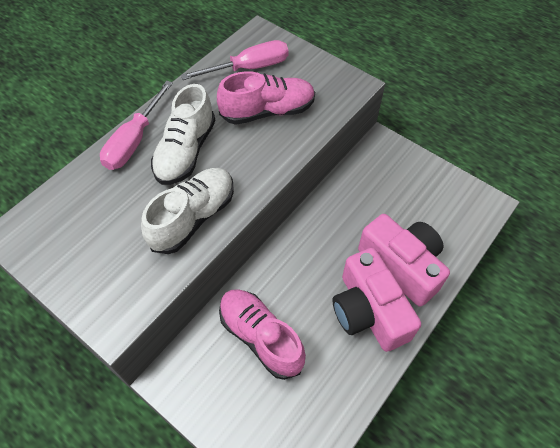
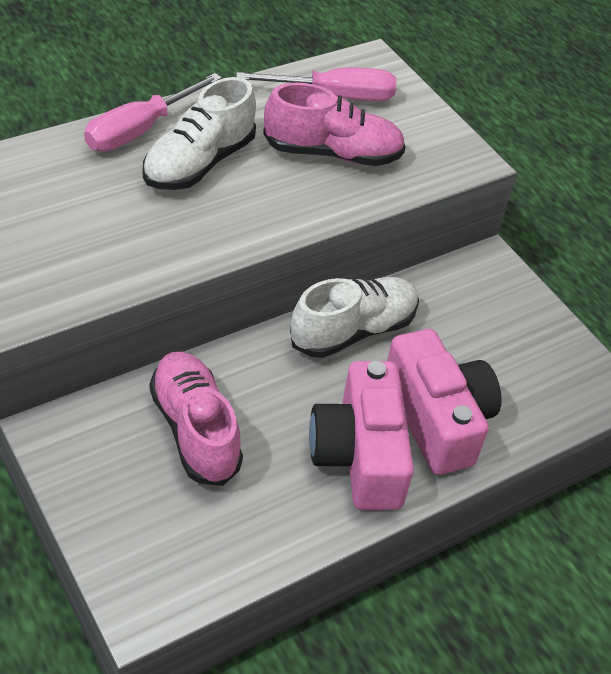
camera: 15 degrees right, 10 degrees down
white shoe [141,168,234,254] -> white shoe moved to [290,277,419,358]

